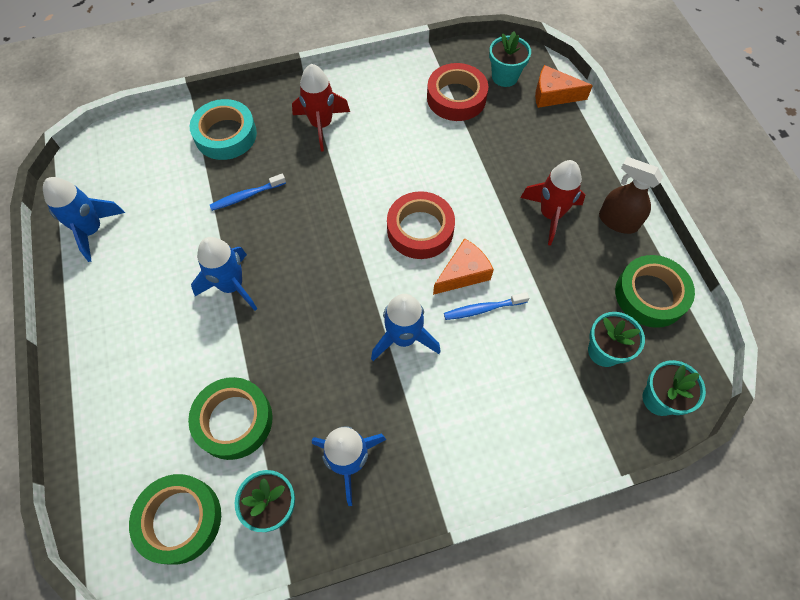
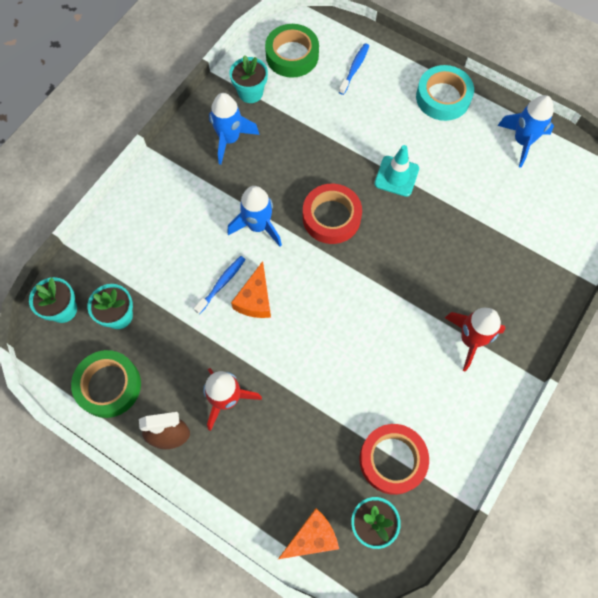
camera: 140 degrees right, 5 degrees up
green tape [188,377,273,460] -> none
turquoise tape [190,99,257,160] -> turquoise tape moved to [416,65,474,121]
blue rocket [191,237,257,311] -> turquoise traffic cone [374,145,419,197]
blue toothbrush [210,174,286,211] -> blue toothbrush moved to [339,44,369,95]
red tape [387,191,455,259] -> red tape moved to [303,184,362,244]

